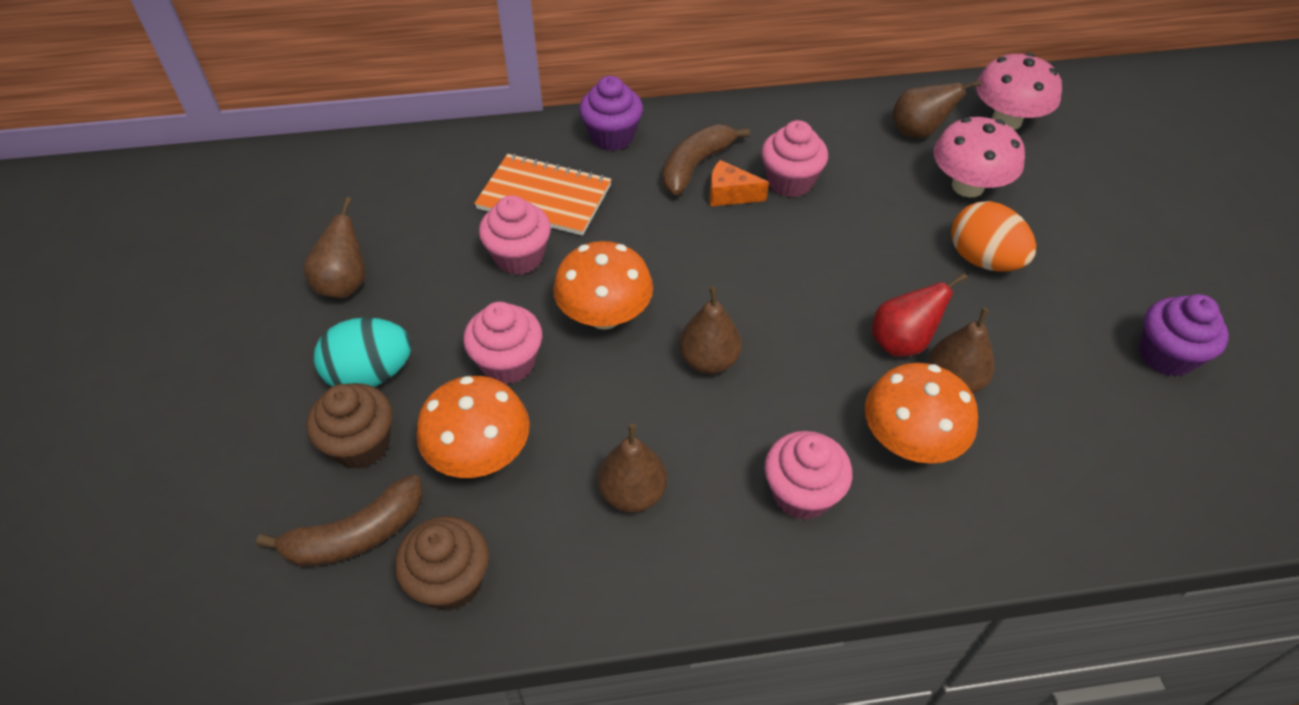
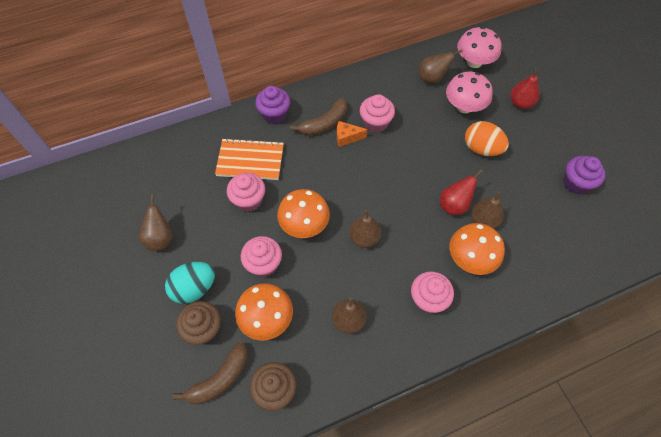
camera: 15 degrees left, 10 degrees up
brown banana [662,124,750,196] -> brown banana turned 150 degrees counterclockwise [290,98,347,136]
none -> red pear [510,68,539,109]

